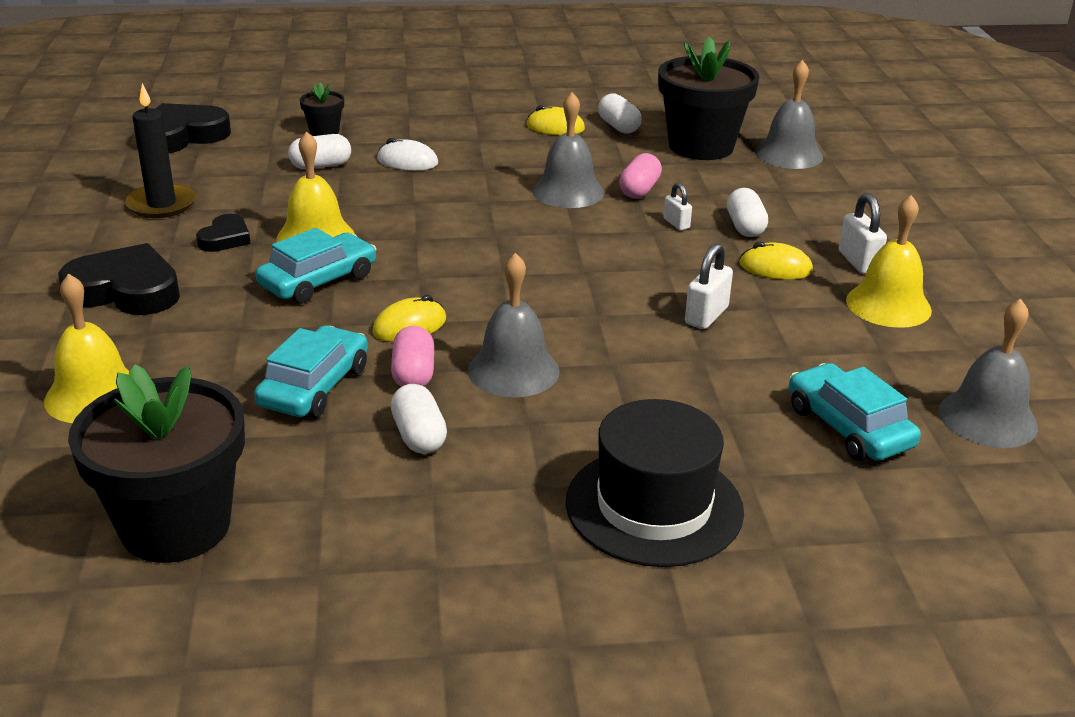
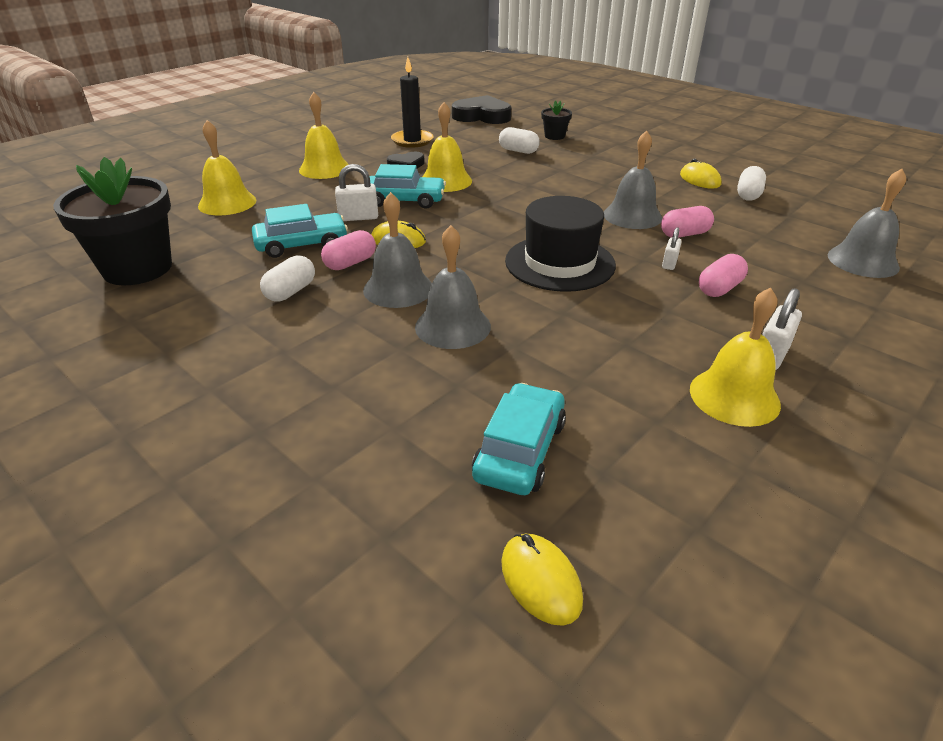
camera: 50 degrees right, 5 degrees up
black heart [58,243,180,315] -> yellow bell [299,92,349,179]
white mouse [377,138,438,171] -> none
black hat [566,399,744,567] -> black hat moved to [505,196,616,292]
black flower pot [658,37,759,160] -> none
white padlock [685,243,733,329] -> white padlock moved to [335,164,378,221]
white capsule [727,188,768,237] -> pink capsule [699,254,748,297]
yellow mouse [739,242,813,280] -> yellow mouse moved to [501,534,583,626]
grey bell [939,299,1038,448] -> grey bell moved to [415,225,491,349]

